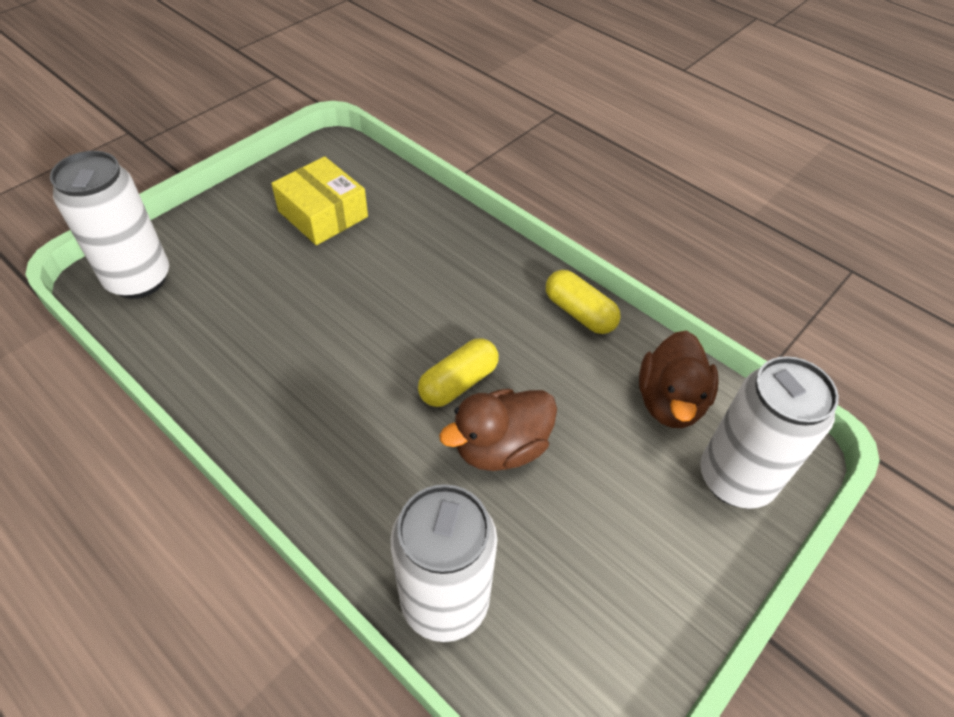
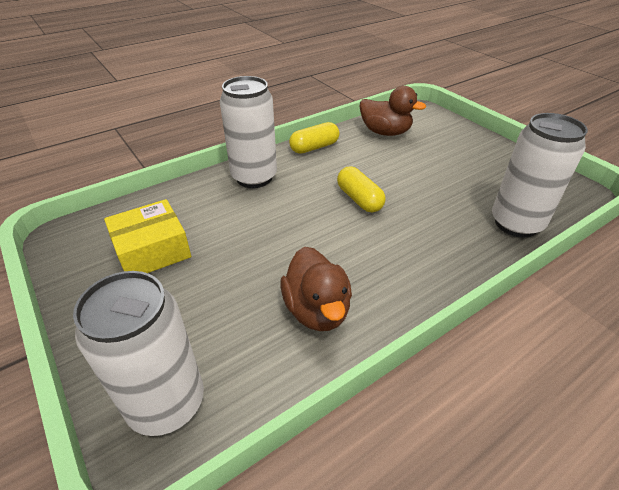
camera: 75 degrees left, 10 degrees down
brown duck [439,389,557,471] -> brown duck moved to [280,247,352,331]
white can [700,356,839,509] -> white can moved to [220,76,277,188]

